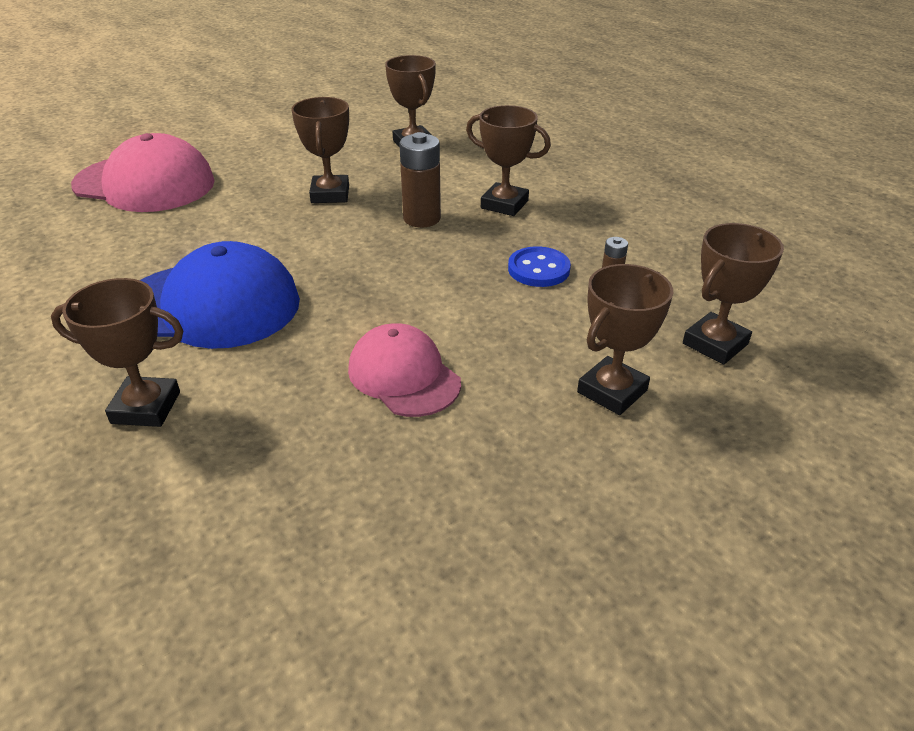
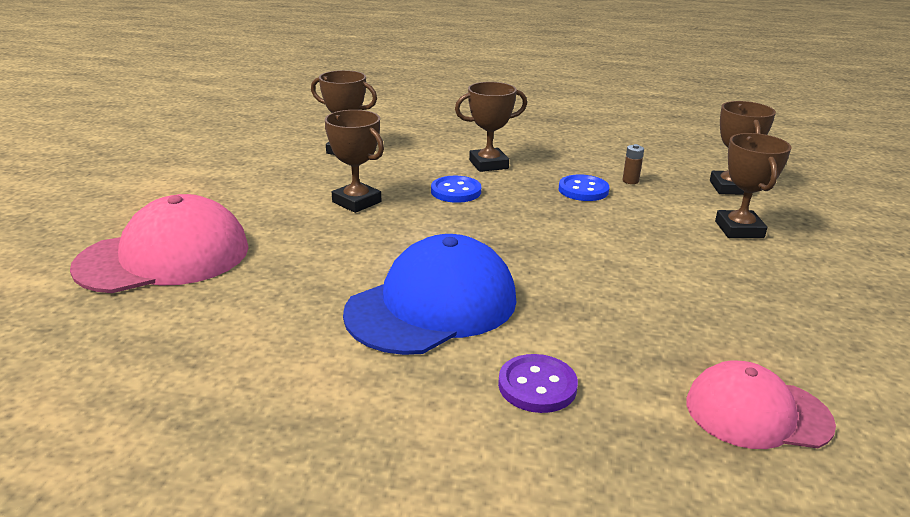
camera: 45 degrees left, 10 degrees down
brown trophy [51,278,183,427] -> purple button [498,354,578,413]
pink cap [348,323,461,417] -> pink cap moved to [687,361,836,449]
brown battery [399,132,441,227] -> blue button [431,176,481,203]

